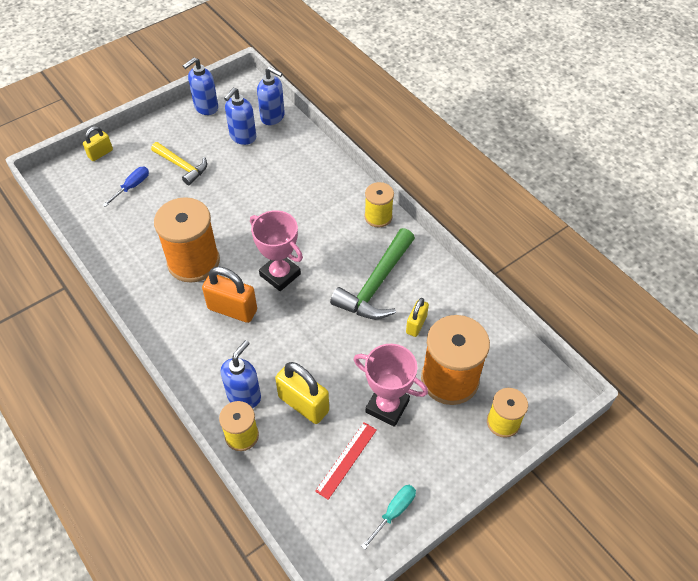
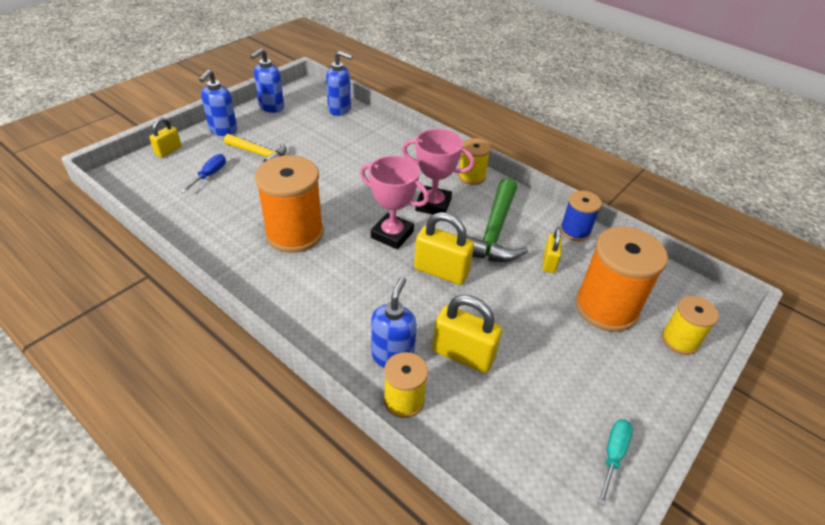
camera: 15 degrees left, 10 degrees down
orange padlock [202,267,257,323] -> none
blue soap dispenser [224,88,256,145] -> blue soap dispenser moved to [199,70,237,136]
red ruler [315,422,377,500] -> none
pink trophy [353,344,428,427] -> pink trophy moved to [402,129,475,215]
none -> yellow padlock [414,212,474,285]
none -> blue spool [560,191,602,241]

